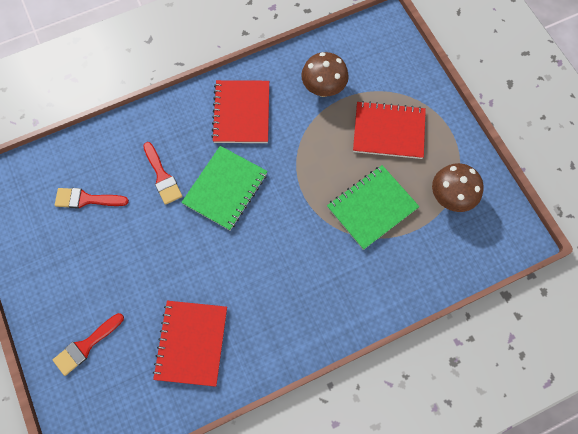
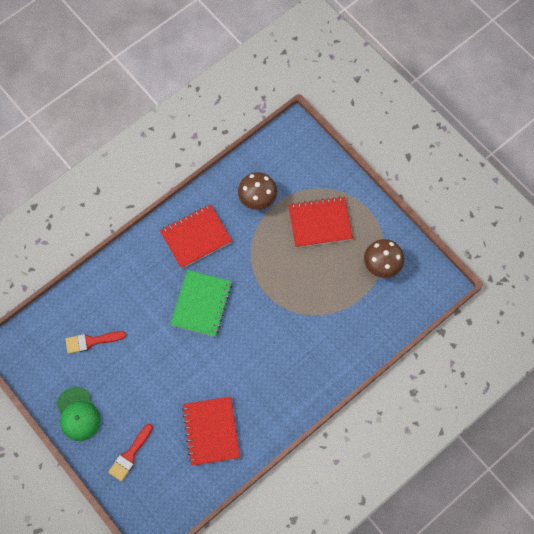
camera: 15 degrees left, 0 degrees up
red brush [143,142,183,205] -> none
red notebook [211,80,269,143] -> red notebook turned 75 degrees clockwise [160,204,232,269]
green notebook [327,165,420,250] -> none
none -> green cap [57,387,101,441]

